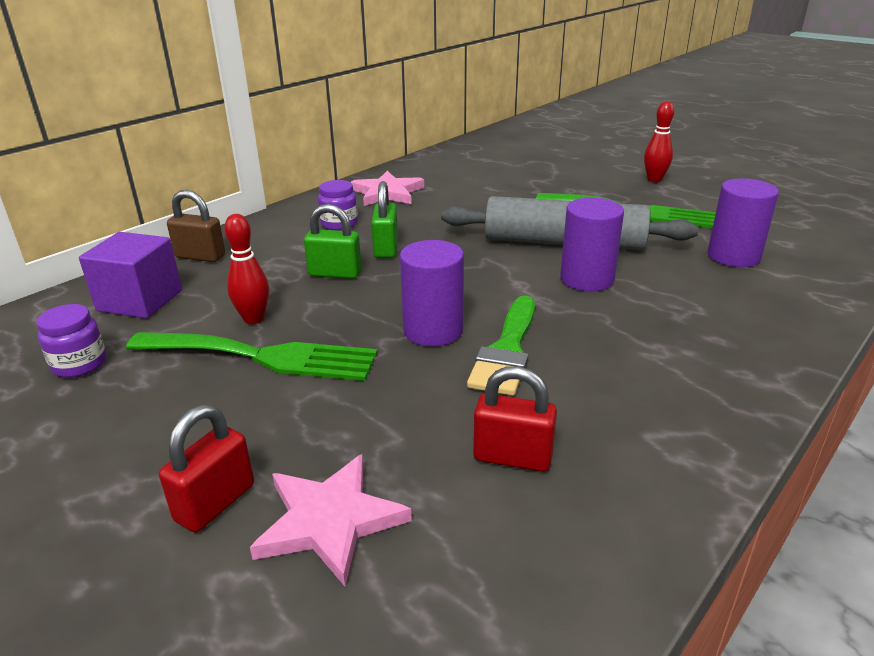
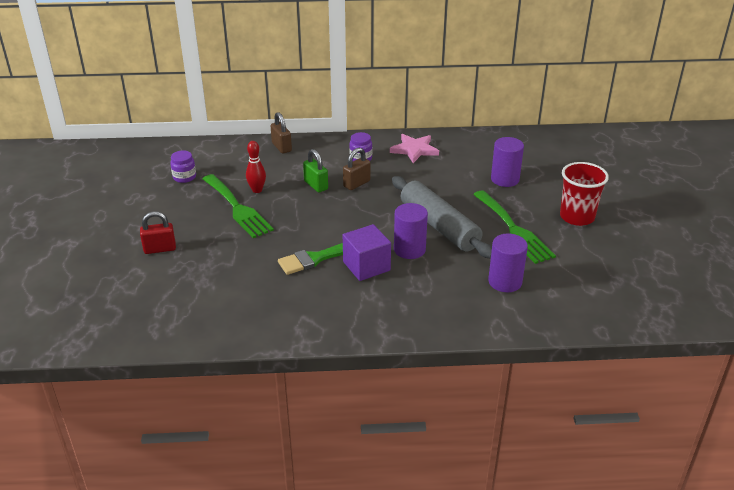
camera: 45 degrees right, 5 degrees up
purple cube [79,232,182,319] -> purple cube moved to [343,224,391,281]
pink star [250,454,412,586] -> none
green padlock [371,181,398,258] -> brown padlock [343,148,370,190]
purple cylinder [400,240,464,346] -> purple cylinder moved to [491,137,524,187]
red padlock [473,366,557,472] -> none
red bowling pin [644,101,674,182] -> red cup [560,162,609,226]

